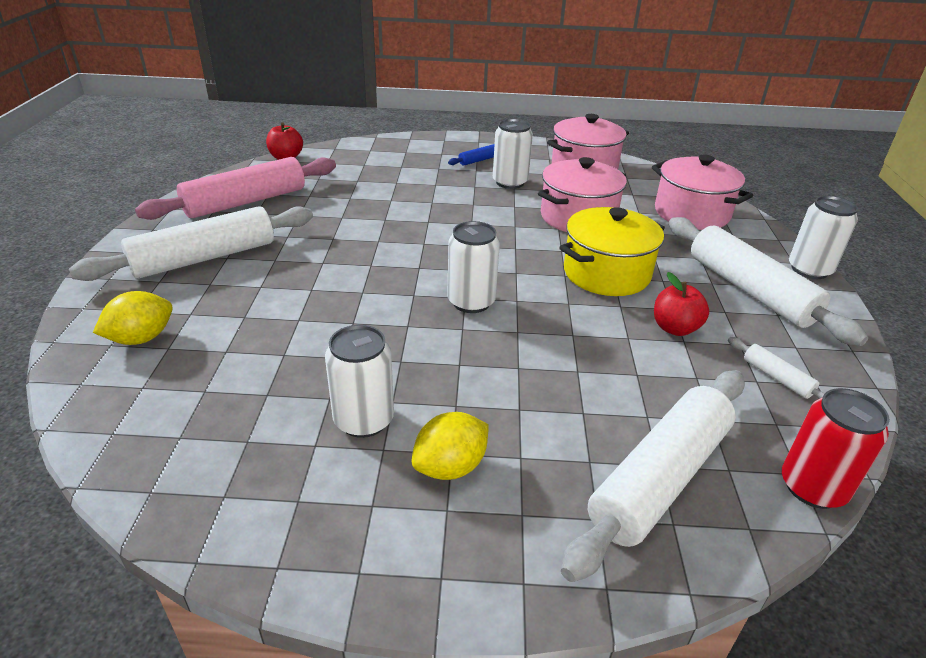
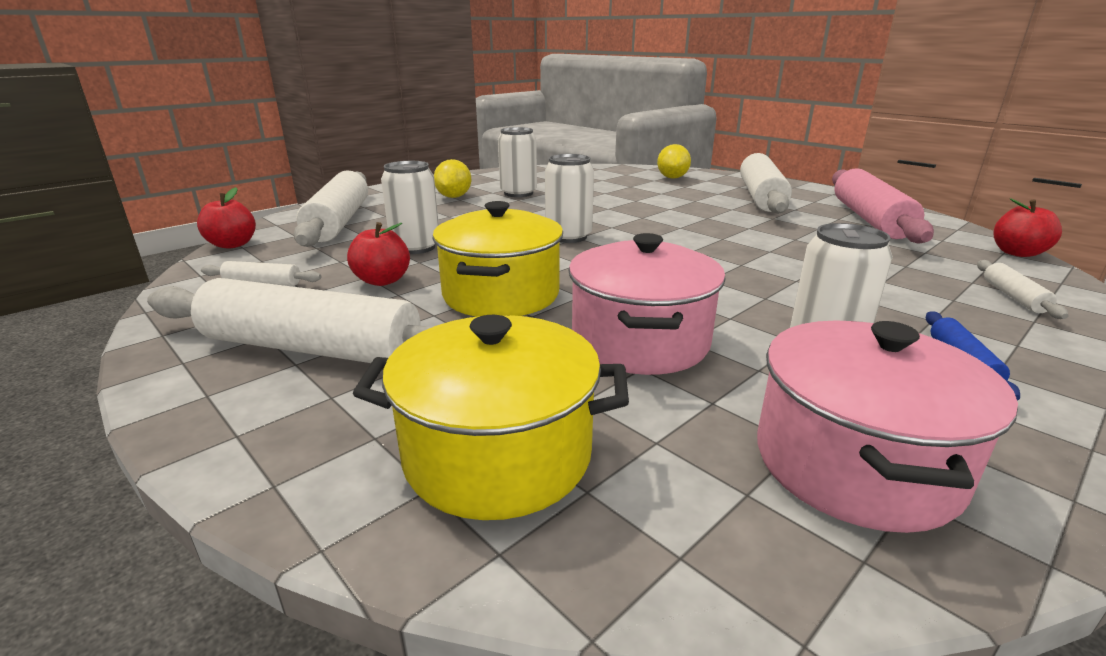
camera: 135 degrees right, 10 degrees down
pink pot [652,155,753,230] -> yellow pot [353,315,629,520]
red can [782,388,890,509] -> red apple [197,187,256,248]
white can [789,196,858,279] -> white can moved to [381,161,439,254]
none -> white rolling pin [977,260,1068,319]

